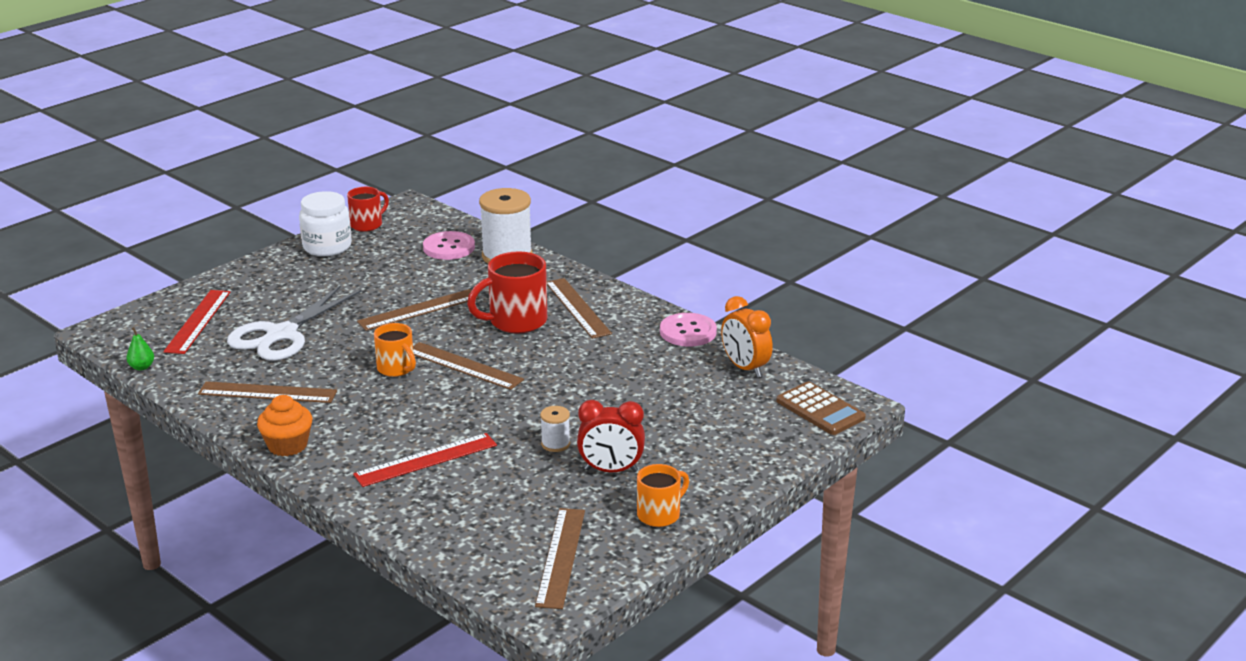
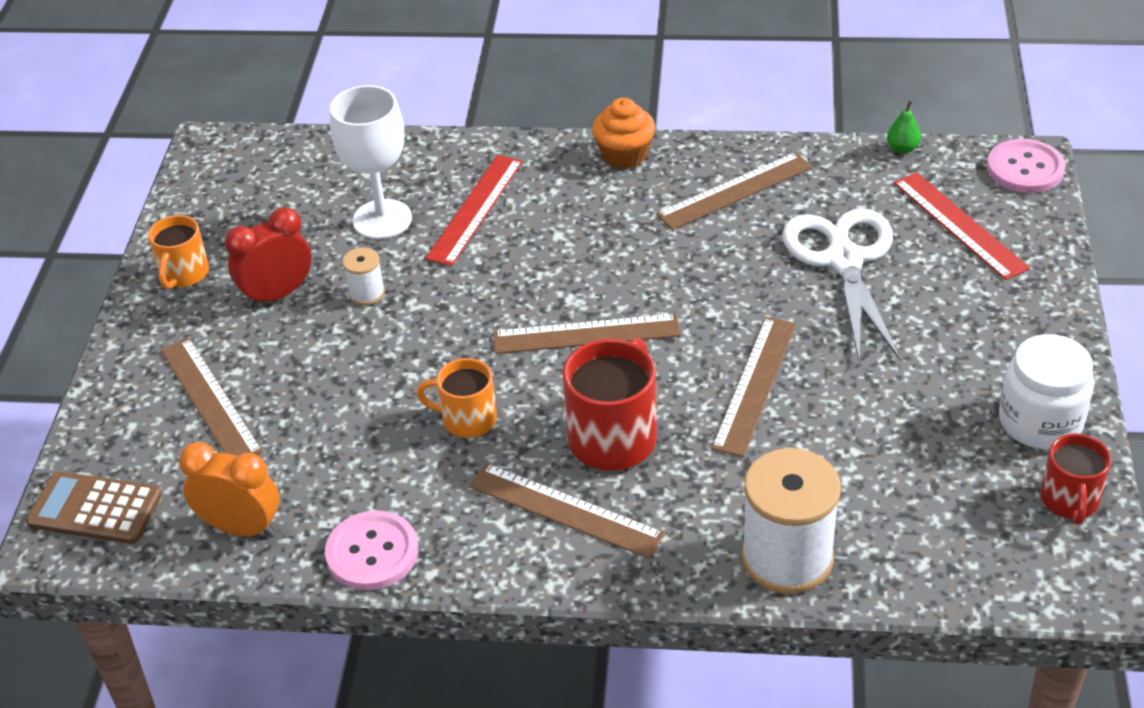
camera: 145 degrees right, 15 degrees up
orange mug [374,323,416,377] -> orange mug moved to [417,358,497,438]
pink button [423,231,475,260] -> pink button moved to [987,139,1066,193]
brown ruler [535,508,585,609] -> brown ruler moved to [160,338,263,456]
none -> white goblet [330,85,412,239]

